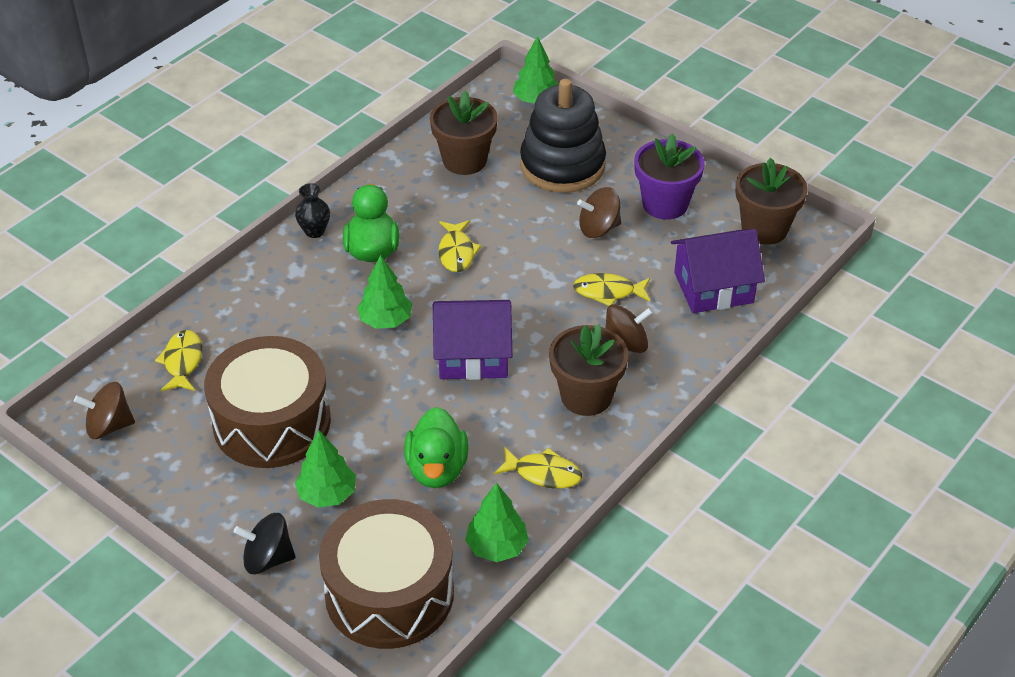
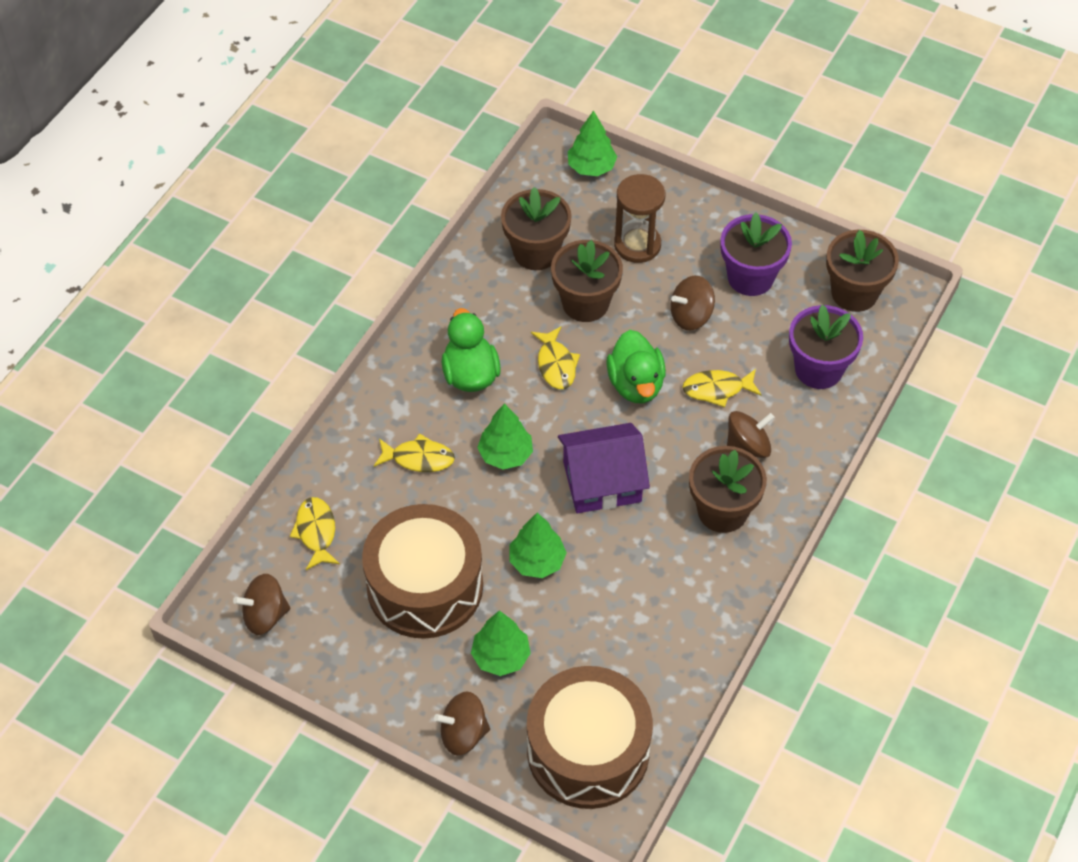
camera: 10 degrees left, 10 degrees up
black spinning top [234,513,296,574] -> brown spinning top [434,691,490,755]
black vase [295,183,330,238] -> none
green duck [404,407,468,488] -> green duck moved to [606,330,666,403]
green tree [465,483,529,562] -> green tree moved to [509,513,567,578]
yellow fish [494,447,582,489] -> yellow fish moved to [374,433,455,472]
black stacking toy [520,79,606,193] -> brown hourglass [614,174,665,263]
purple house [671,229,765,313] -> purple flower pot [789,304,863,389]
none -> brown flower pot [551,240,623,322]

